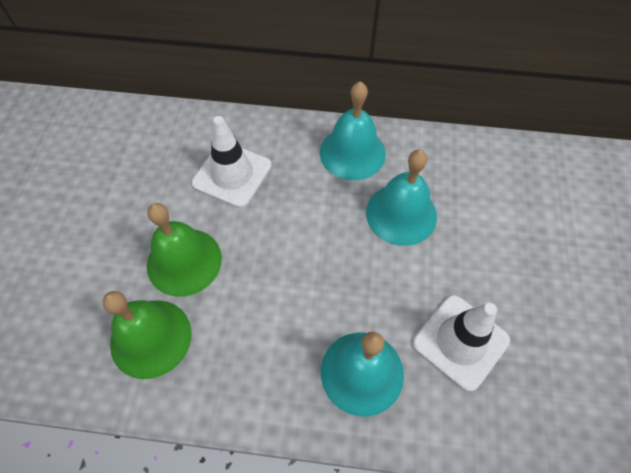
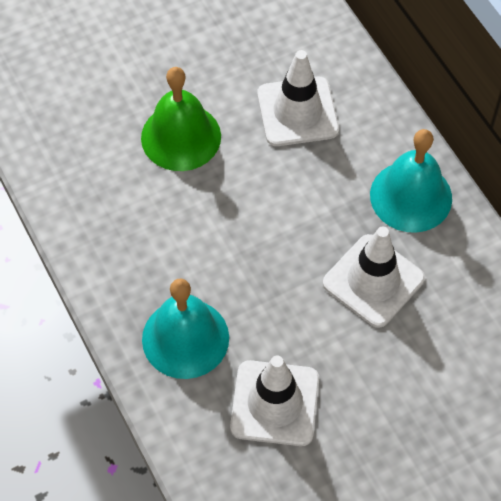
camera: 55 degrees right, 0 degrees up
green bell [103,291,192,379] -> none
turquoise bell [366,150,437,246] -> white traffic cone [323,227,425,328]

